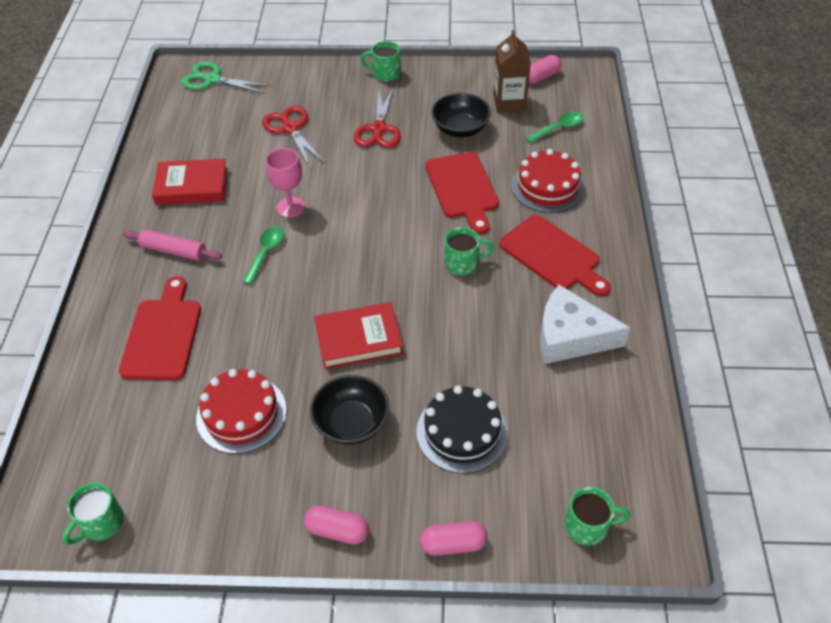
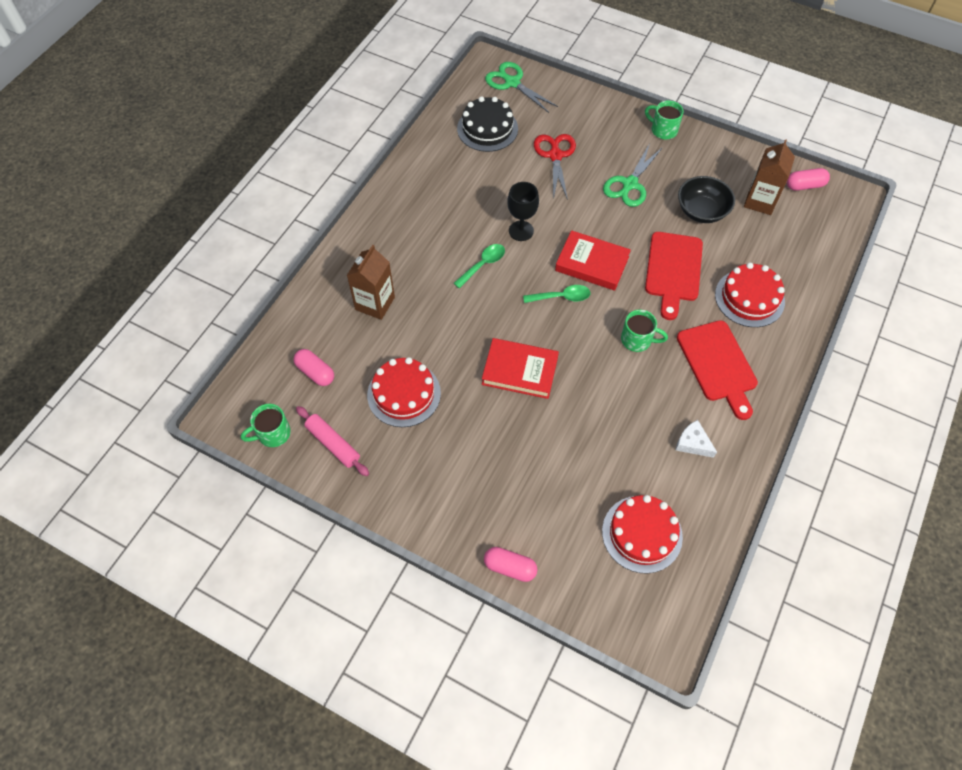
camera: 25 degrees right, 10 degrees up
red cutting board [119,276,201,380] -> brown carton [347,245,395,320]
pink rolling pin [123,229,222,261] -> pink rolling pin moved to [296,406,369,476]
red book [152,159,228,205] -> red book moved to [555,230,631,291]
pink goblet [266,148,305,218] -> black goblet [507,182,539,241]
pink capsule [304,505,369,544] -> pink capsule moved to [294,349,334,386]
black bowl [310,375,390,445] -> none
red scissors [354,88,401,148] -> green scissors [603,143,663,207]
black cake [416,385,508,473] -> black cake moved to [457,96,518,152]
green spoon [526,112,584,143] -> green spoon moved to [523,285,591,303]
white cheese [540,285,630,364] -> white cheese [676,420,717,458], size x0.51
green mug [565,487,631,546] -> none
none -> red cake [602,495,683,574]

